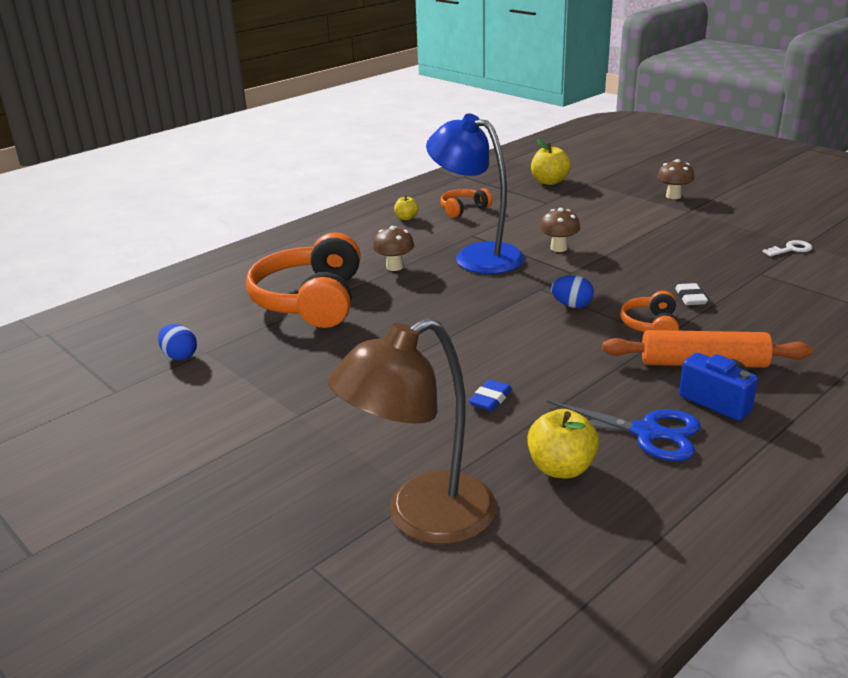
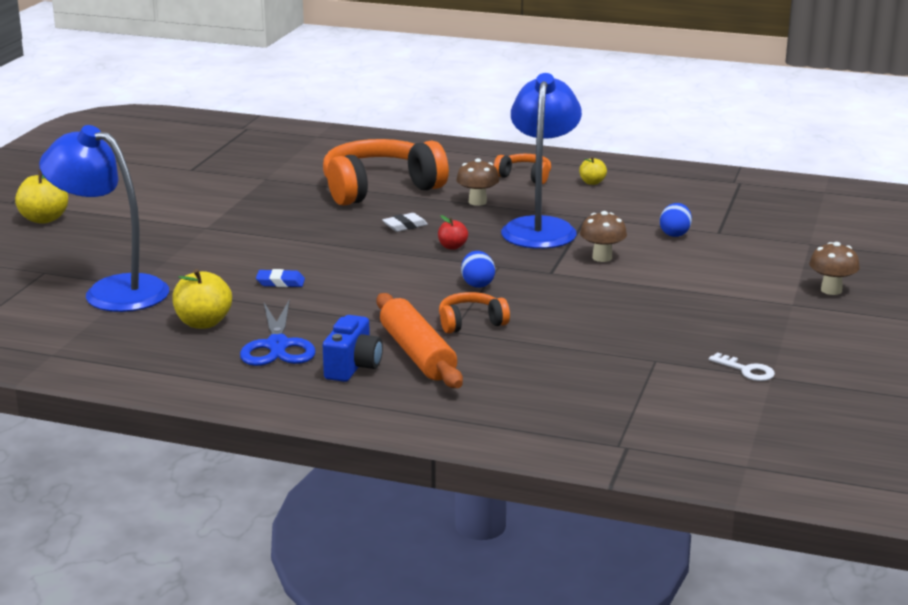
camera: 60 degrees right, 5 degrees down
blue egg [158,324,197,360] -> blue egg moved to [660,203,692,237]
brown lamp [328,318,496,544] -> blue lamp [39,125,169,312]
orange headphones [440,188,492,218] -> orange headphones moved to [494,154,551,184]
yellow apple [531,139,571,185] -> yellow apple moved to [15,170,68,224]
white eraser [675,283,708,305] -> white eraser moved to [382,213,428,232]
none -> red apple [438,215,468,250]

